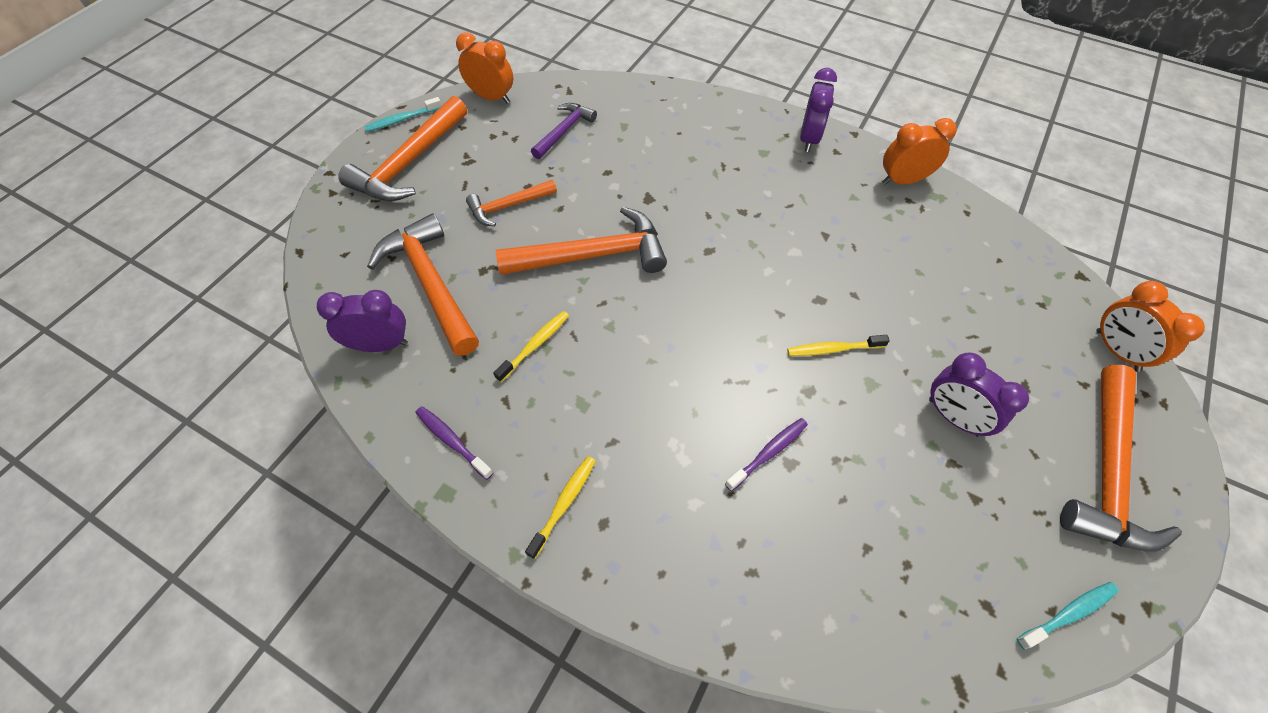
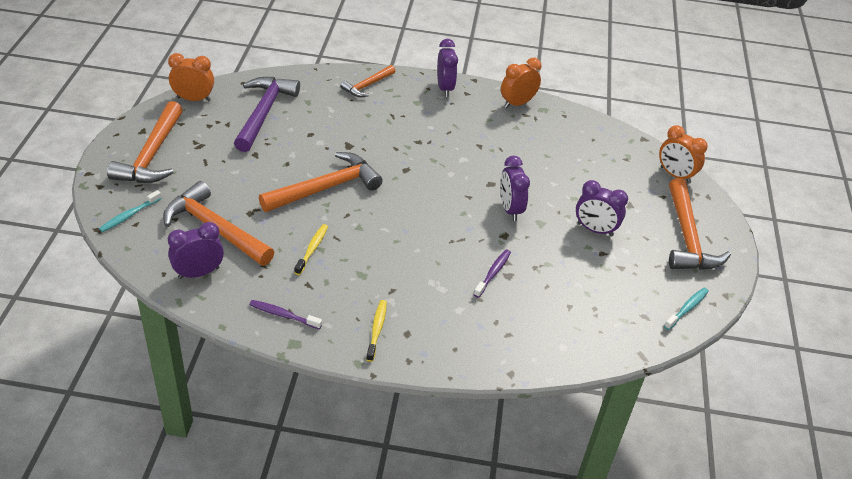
camera: 25 degrees left, 15 degrees down
turquoise toothbrush [364,97,442,132] -> turquoise toothbrush moved to [99,190,162,232]
orange hammer [466,180,557,227] -> orange hammer moved to [340,65,395,97]
purple hammer [531,103,597,159] -> purple hammer [234,77,300,152], size x1.75
yellow toothbrush [787,335,890,356] -> purple clock [500,156,530,221]

